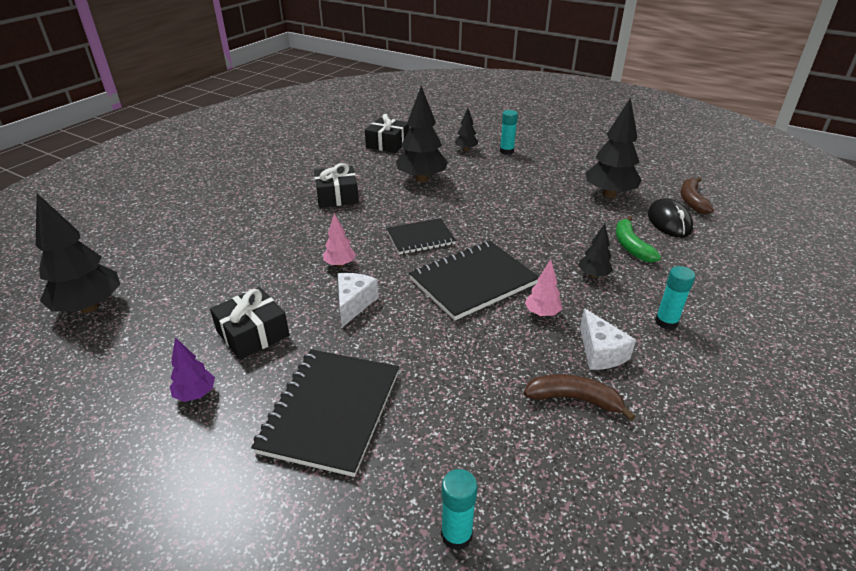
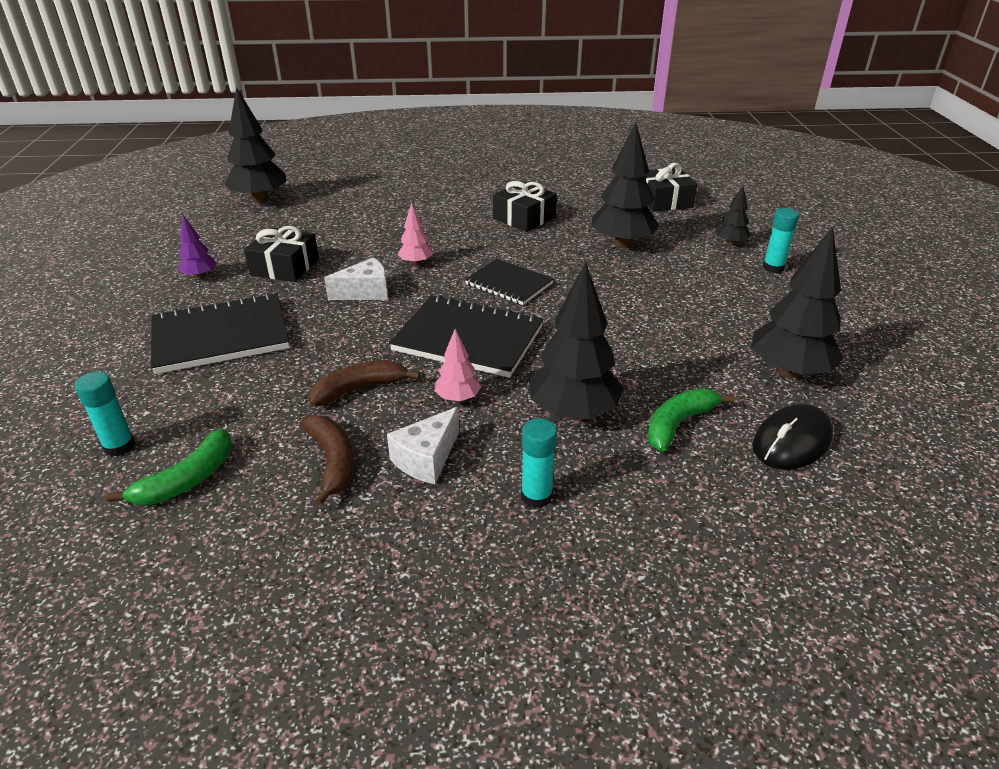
camera: 55 degrees right, 0 degrees up
black tree [578,224,613,278] -> black tree [529,262,624,420], size x1.96
brown banana [681,177,714,214] -> brown banana moved to [309,360,420,407]
none -> green banana [106,429,231,505]

